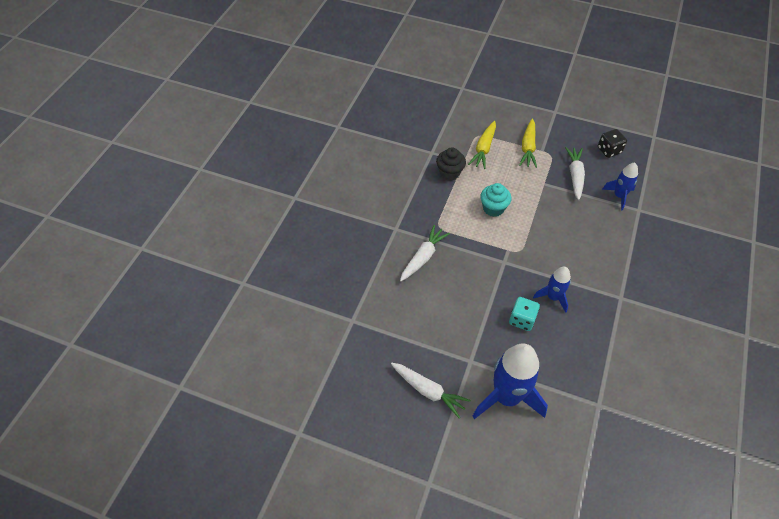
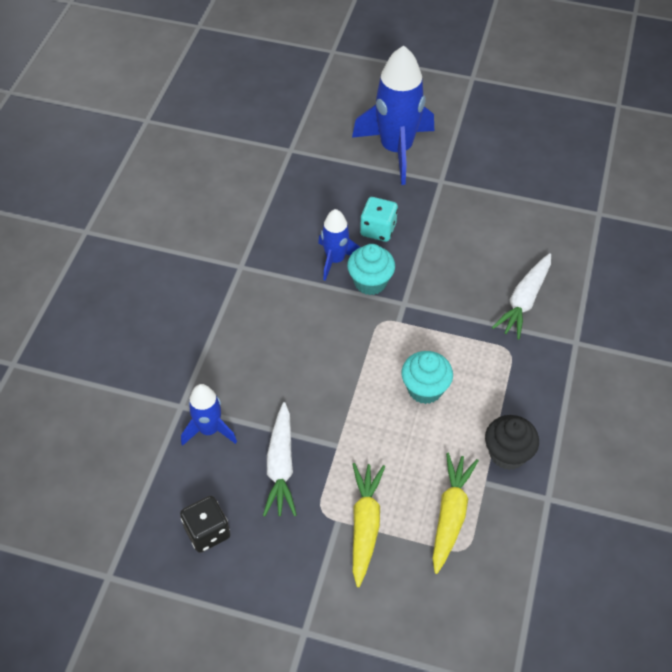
camera: 175 degrees right, 0 degrees up
white carrot [391,363,470,418] -> none
none -> turquoise cupcake [347,244,395,295]

